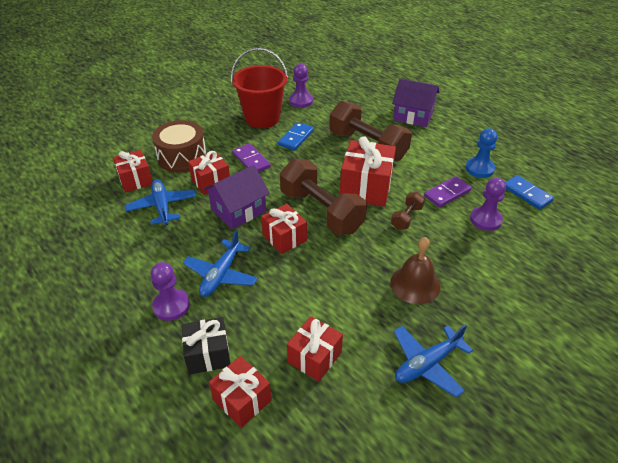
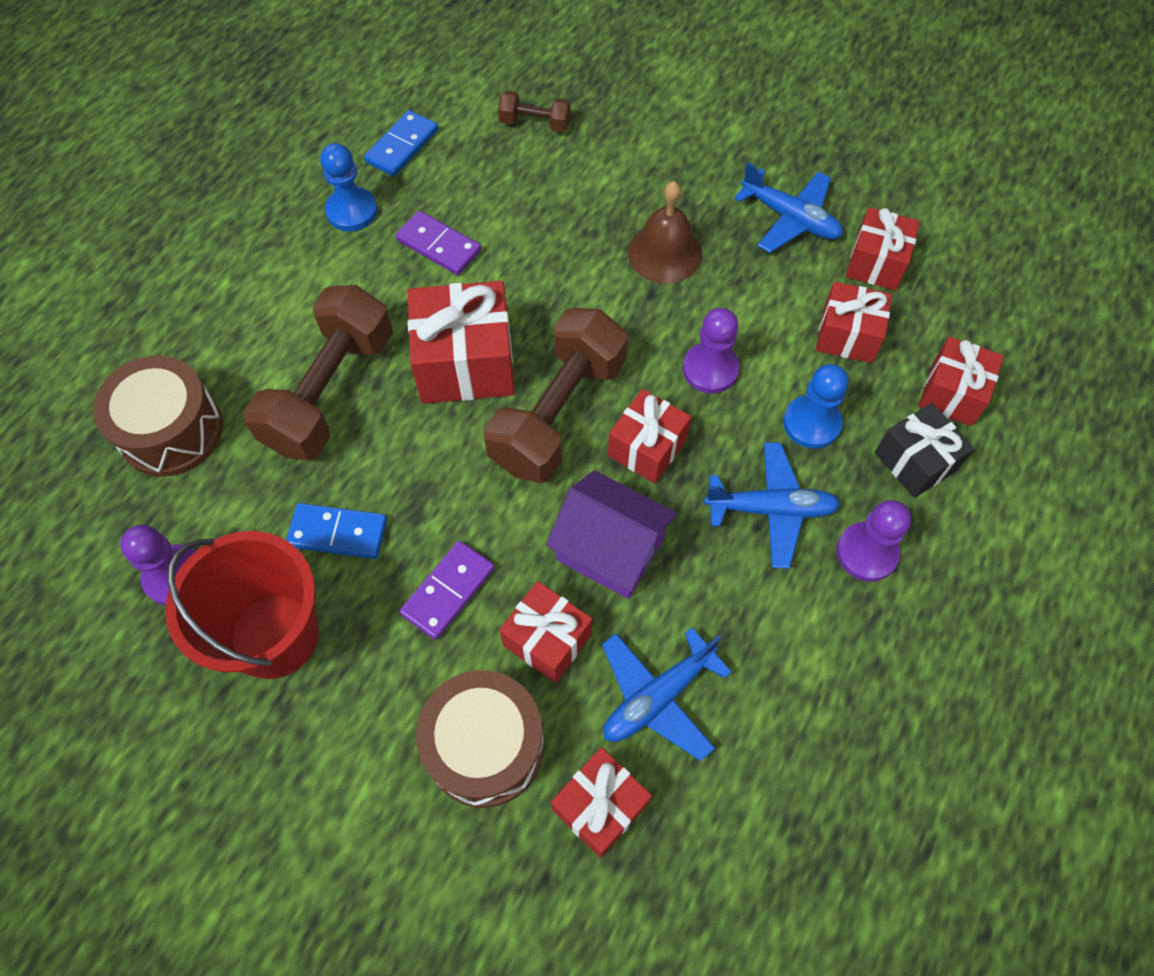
camera: 110 degrees left, 20 degrees up
brown dumbbell [391,192,425,230] -> brown dumbbell moved to [498,91,570,132]
purple house [392,78,440,127] -> none
purple pawn [470,178,506,231] -> purple pawn moved to [683,308,739,394]
none -> brown drum [93,355,223,477]
none -> blue pawn [783,364,849,449]
none -> red gift [846,207,920,291]

